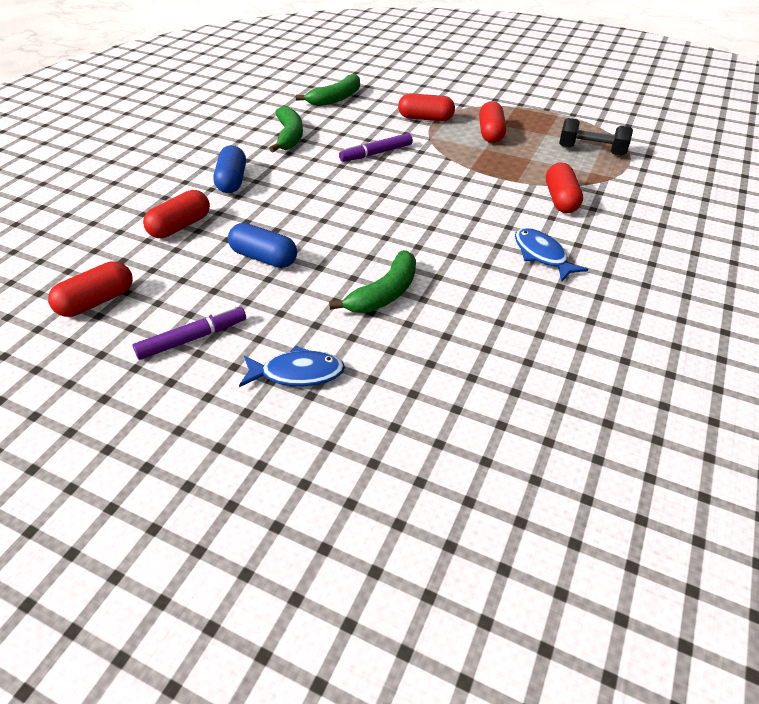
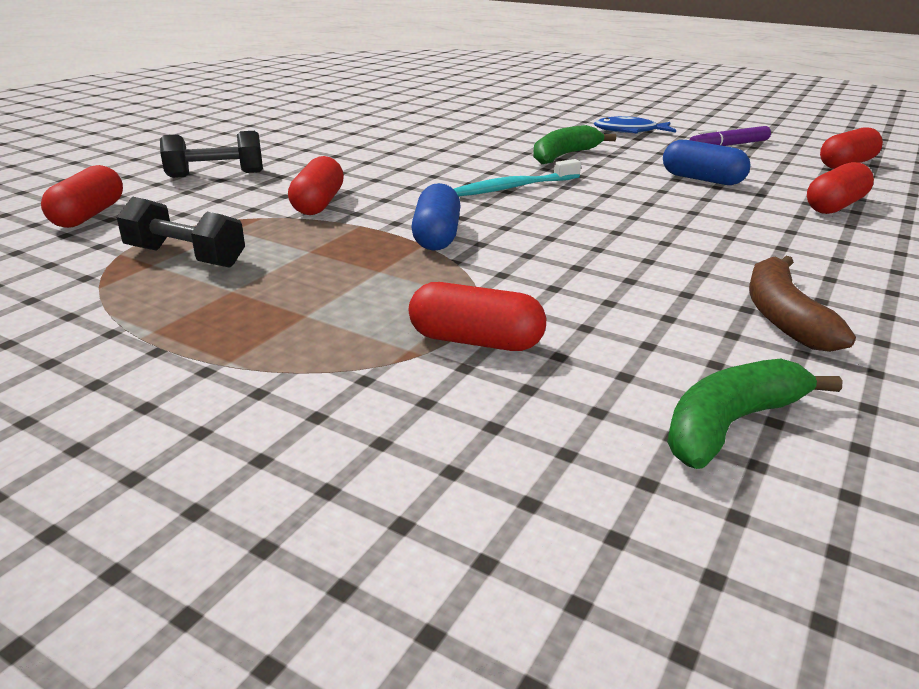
camera: 175 degrees left, 15 degrees down
blue capsule [213,145,246,193] -> blue capsule moved to [412,183,461,251]
green banana [269,106,303,152] -> brown banana [749,256,856,352]
purple marker [339,133,413,162] -> none
red capsule [479,101,506,143] -> red capsule moved to [41,165,123,228]
blue fish [515,228,588,282] -> none
none -> black dumbbell [160,131,263,178]
none -> turquoise toothbrush [454,159,581,197]

